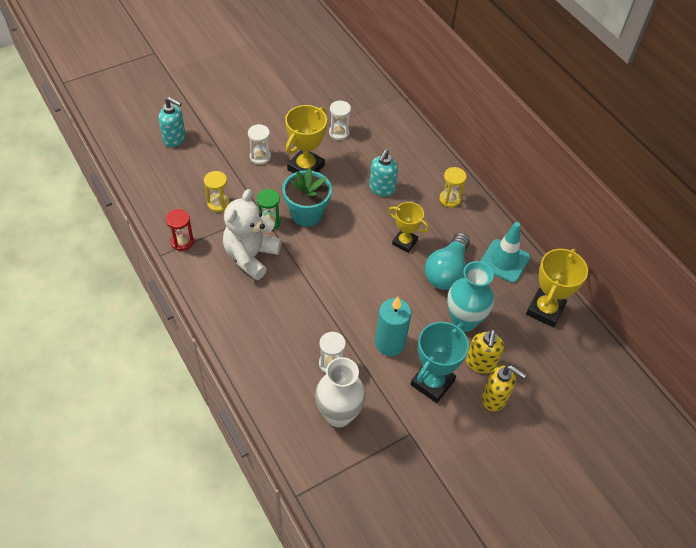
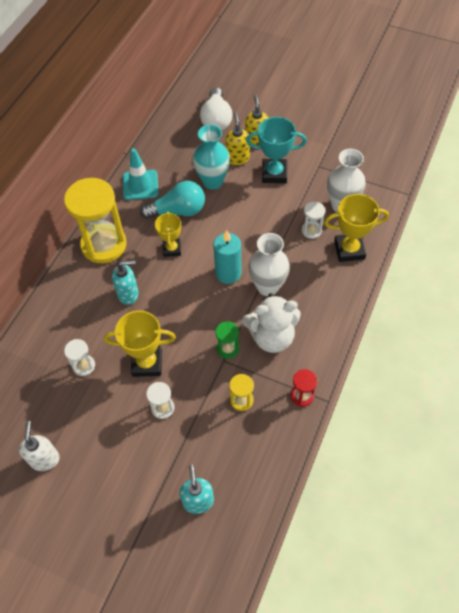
camera: 120 degrees left, 5 degrees up
turquoise flower pot [282,168,332,227] -> none
turquoise candle [375,297,412,356] -> turquoise candle moved to [213,230,241,284]
yellow hourglass [439,167,467,208] -> yellow hourglass [64,178,127,263], size x2.23
yellow soap dispenser [466,329,504,374] -> yellow soap dispenser turned 75 degrees counterclockwise [225,112,250,165]
yellow trophy [526,249,588,327] -> yellow trophy moved to [324,194,389,262]
none -> white soap dispenser [19,421,60,471]
none -> white light bulb [200,87,232,131]
none -> white vase [248,233,290,296]

